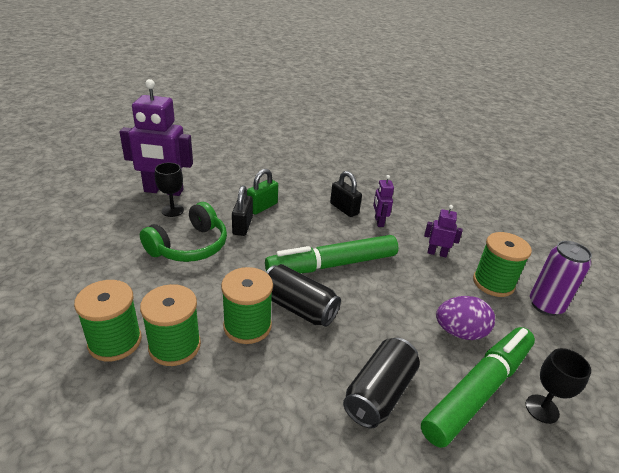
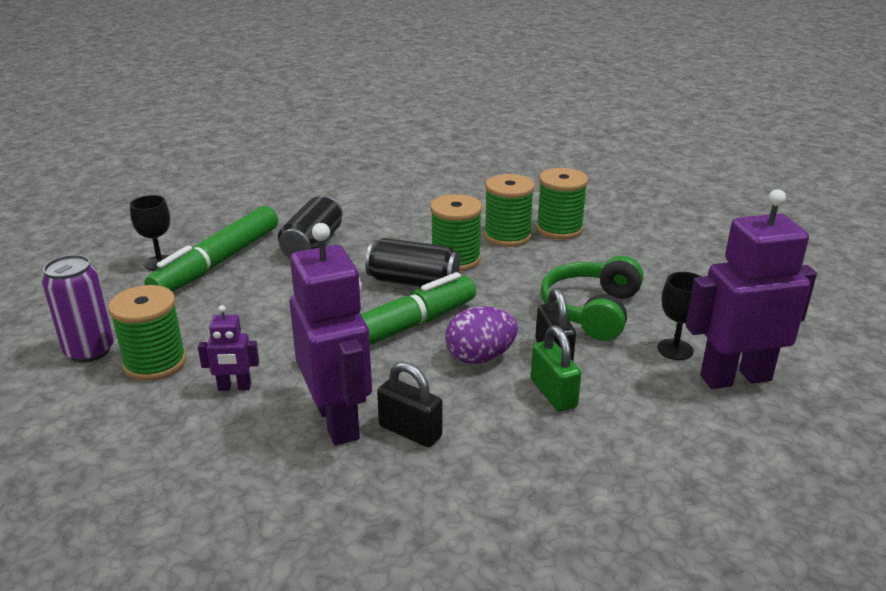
camera: 165 degrees right, 5 degrees down
green padlock [247,169,278,215] -> green padlock turned 45 degrees counterclockwise [531,325,581,412]
purple robot [373,175,394,227] -> purple robot [289,223,372,446], size x2.16
purple egg [436,296,495,340] -> purple egg moved to [445,306,518,364]

